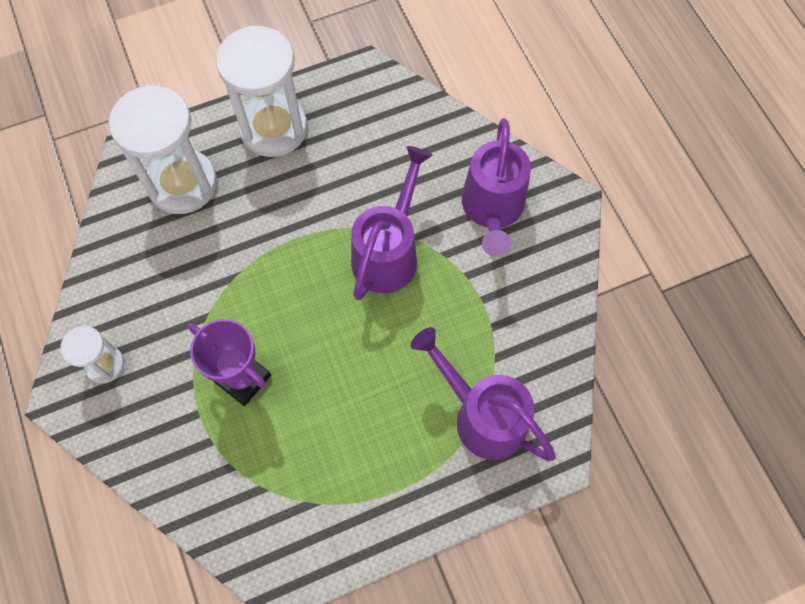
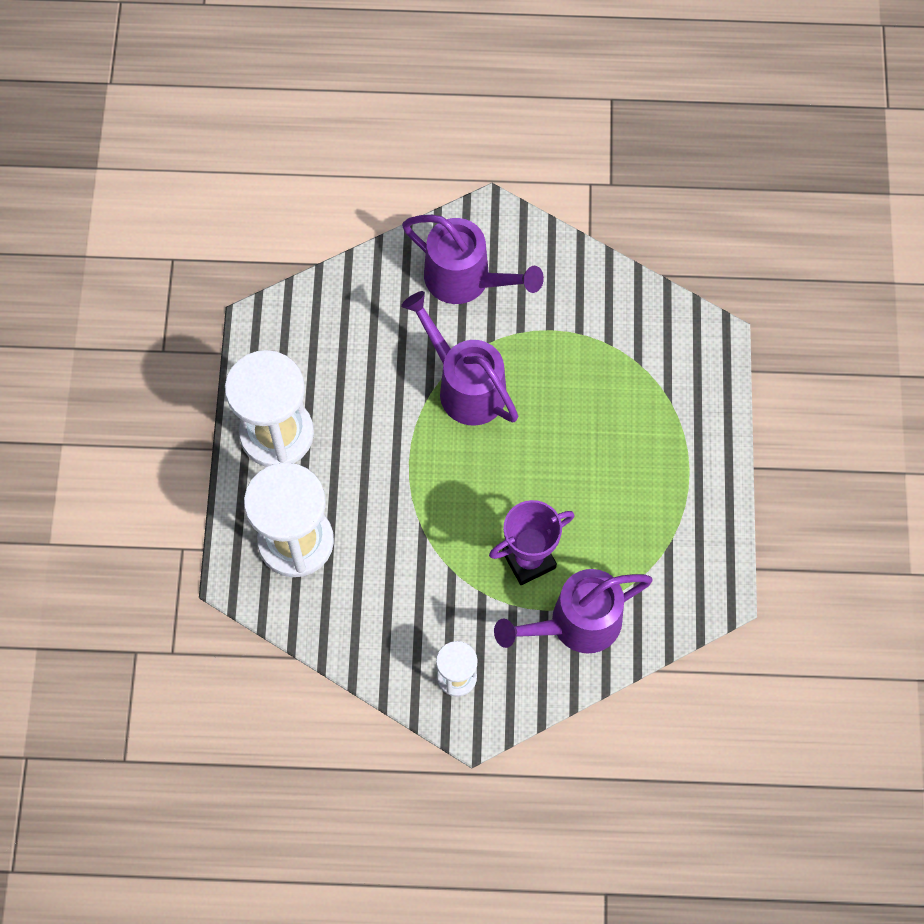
camera: 65 degrees left, 0 degrees up
purple watering can [411,327,556,461] -> purple watering can moved to [494,569,653,653]

